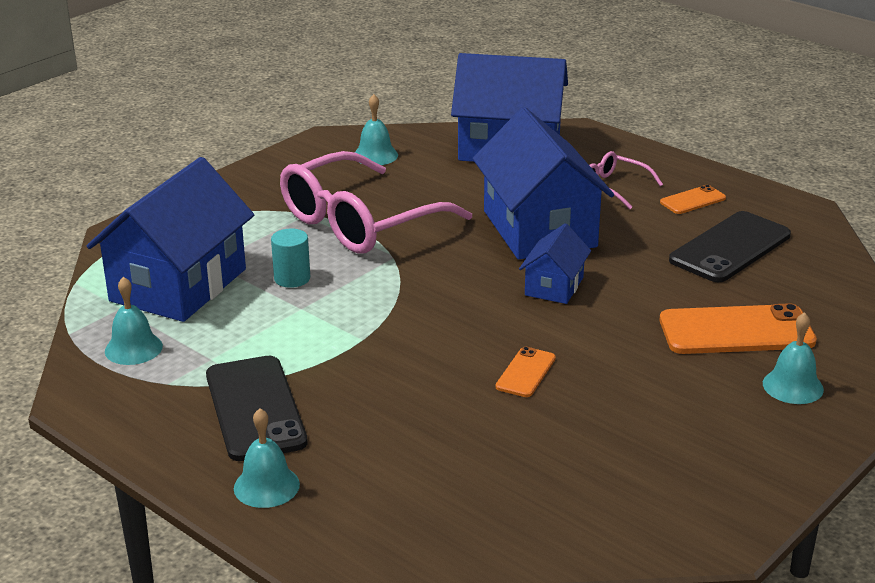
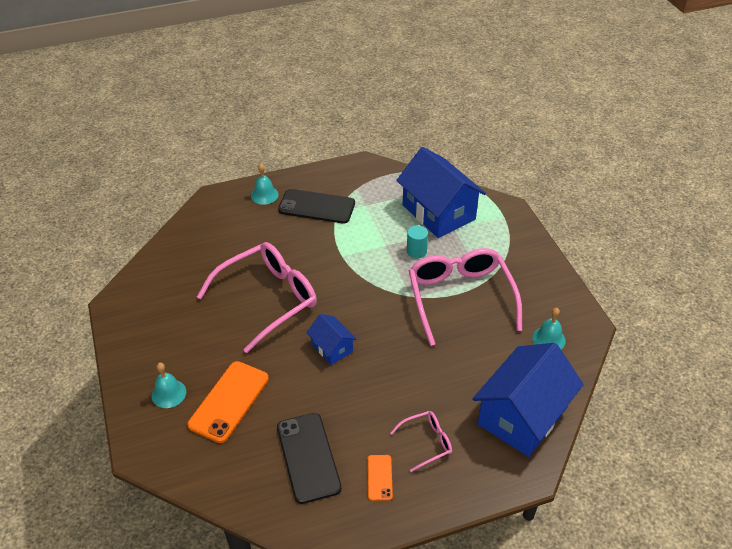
camera: 120 degrees right, 15 degrees up
turquoise bell [105,277,163,365] -> none
blue house [473,107,614,260] -> none
orange phone [496,347,556,397] -> pink glasses [197,242,317,353]

